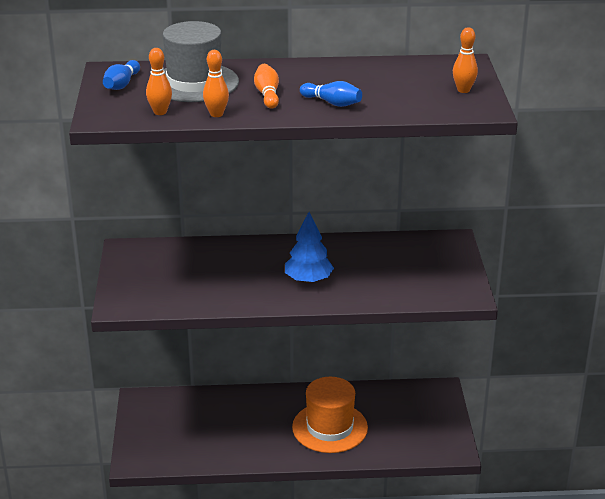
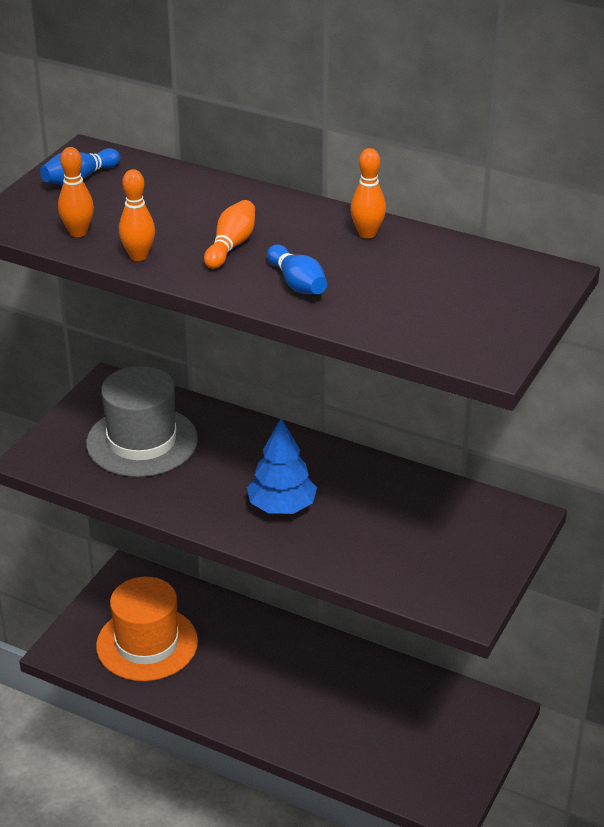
camera: 30 degrees right, 5 degrees up
grey hat [163,21,239,102] -> grey hat moved to [86,366,198,477]
orange hat [292,377,368,453] -> orange hat moved to [96,577,198,681]
orange bowling pin [453,27,478,93] -> orange bowling pin moved to [350,148,386,239]

